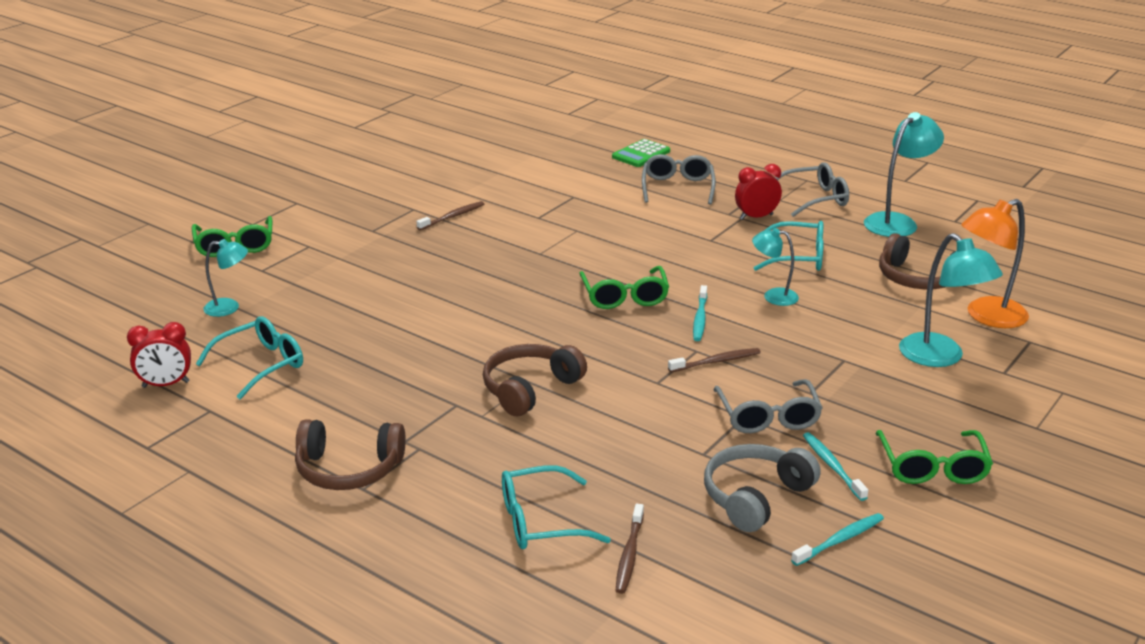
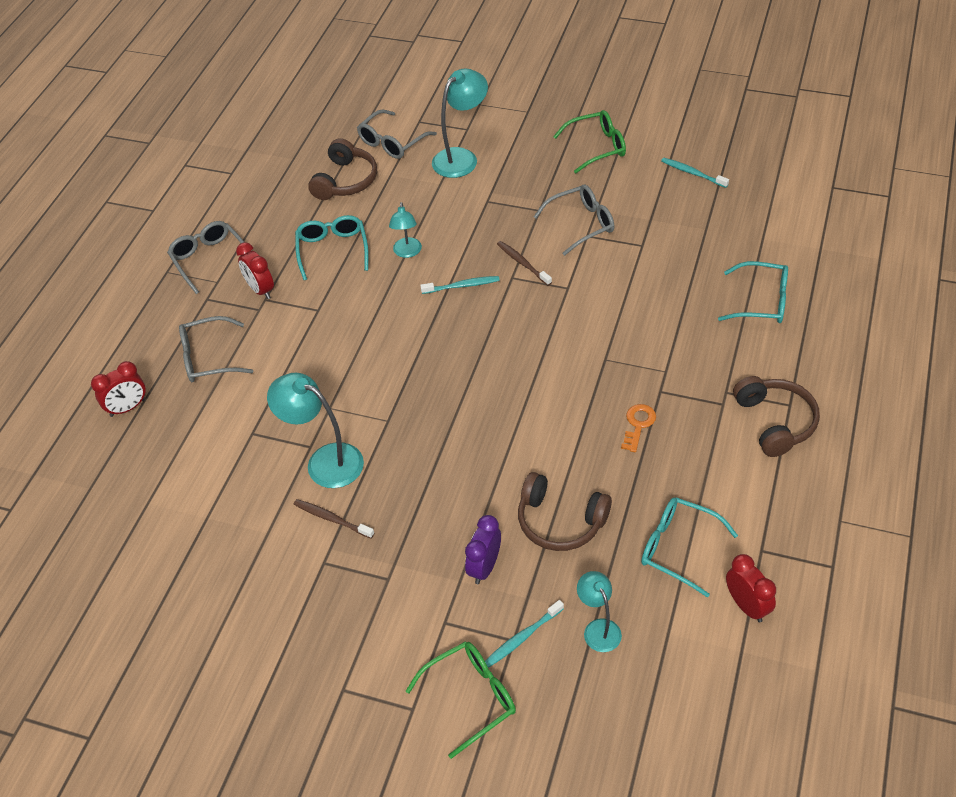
camera: 105 degrees left, 20 degrees up
brown headphones [483,344,587,416] -> brown headphones moved to [518,472,612,551]
turquoise glasses [502,465,611,549] -> turquoise glasses turned 45 degrees counterclockwise [718,261,788,323]
green glasses [579,266,669,309] -> none
green calculator [612,139,670,167] -> red clock [91,361,146,417]
brown toothbrush [616,504,644,594] -> none
grey headphones [704,444,821,532] -> none
turquoise toothbrush [803,432,868,501] -> turquoise toothbrush moved to [485,600,564,668]
turquoise lamp [864,112,944,237] -> turquoise lamp moved to [267,373,364,488]
orange lamp [961,199,1029,328] -> grey glasses [357,109,437,159]
none -> purple clock [465,515,501,584]
none -> orange key [621,404,656,452]

